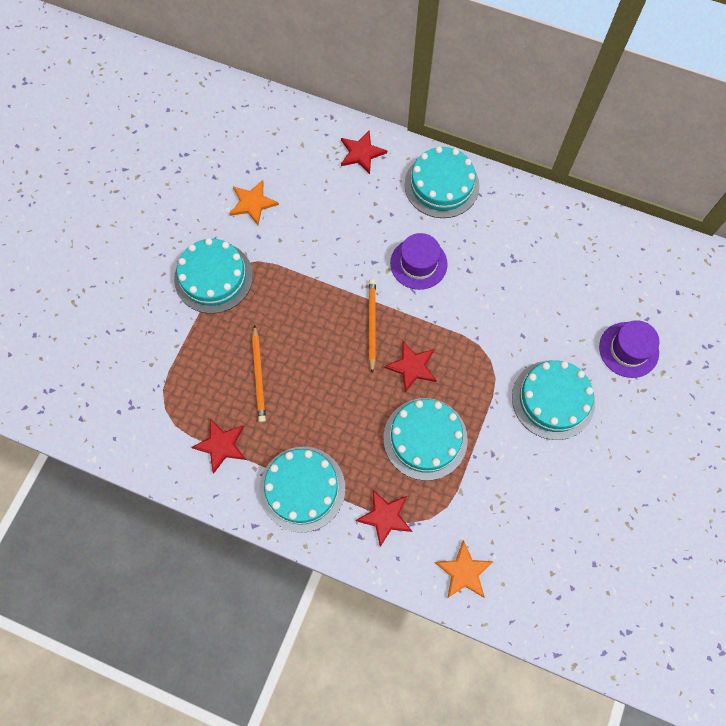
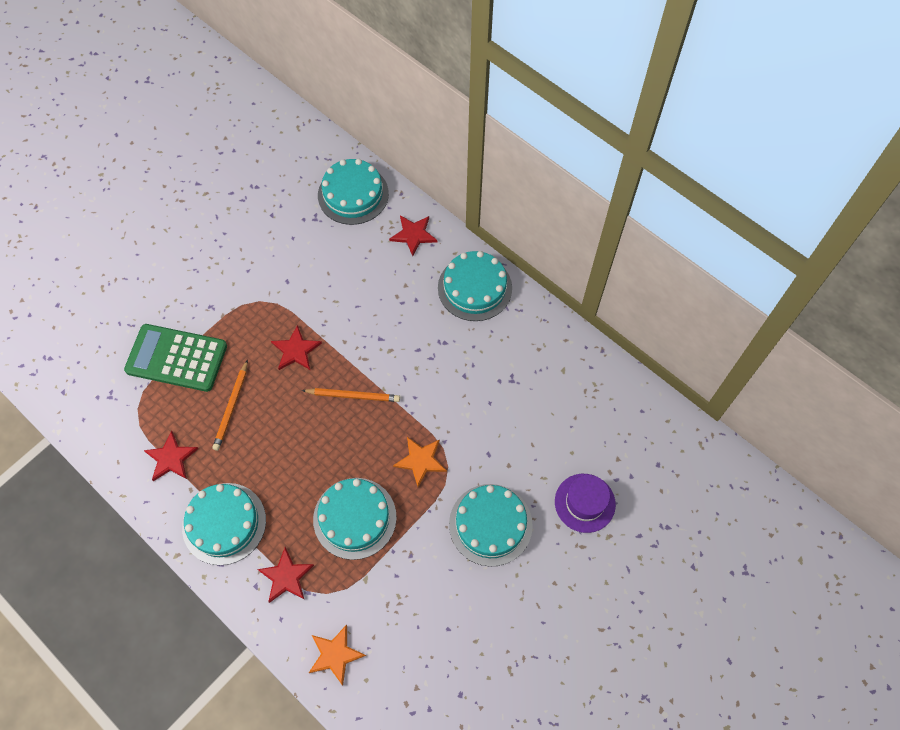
camera: 20 degrees right, 5 degrees down
turquoise cake [174,238,253,313] -> turquoise cake moved to [318,159,389,225]
orange star [229,180,279,225] -> orange star moved to [393,437,447,487]
orange pencil [369,279,376,374] -> orange pencil turned 75 degrees clockwise [302,388,400,402]
red star [384,341,437,392] -> red star moved to [271,325,322,370]
purple hat [390,233,448,290] -> none
none -> green calculator [124,324,227,392]

